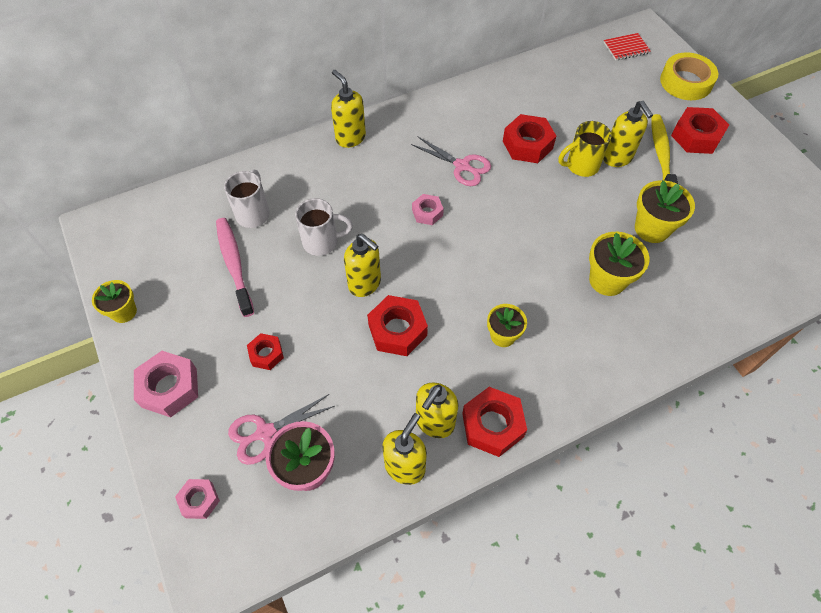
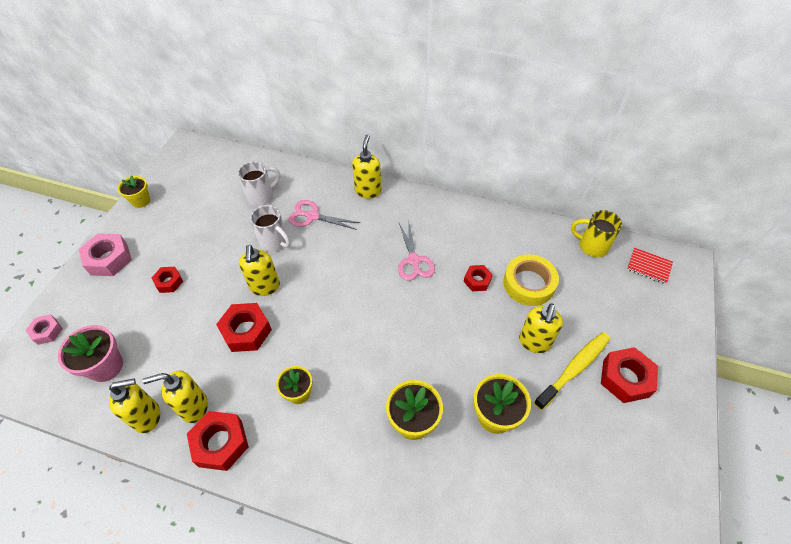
camera: 45 degrees right, 5 degrees down
pink toothbrush [216,218,254,317] -> none
pink scissors [228,394,335,465] -> pink scissors moved to [288,200,360,230]
pink nut [412,194,444,225] -> none
red nut [503,114,556,163] -> red nut [464,265,493,291], size x0.59
yellow mug [558,121,611,177] -> yellow mug moved to [571,210,622,257]
yellow tape [660,52,718,100] -> yellow tape moved to [503,254,559,306]

